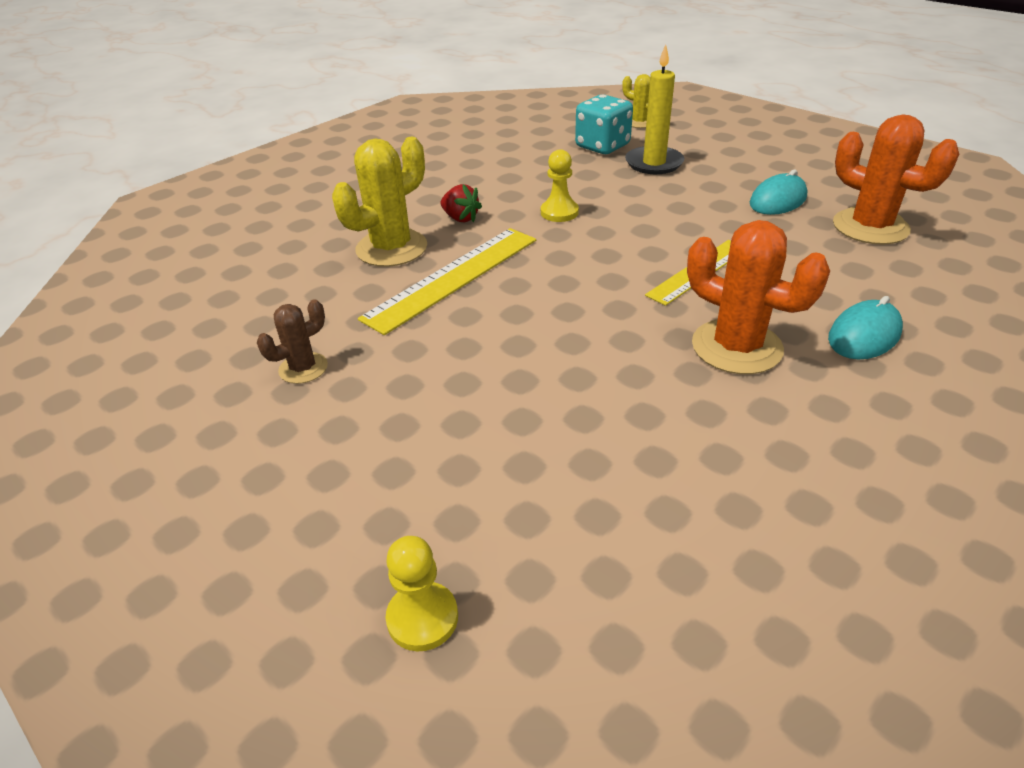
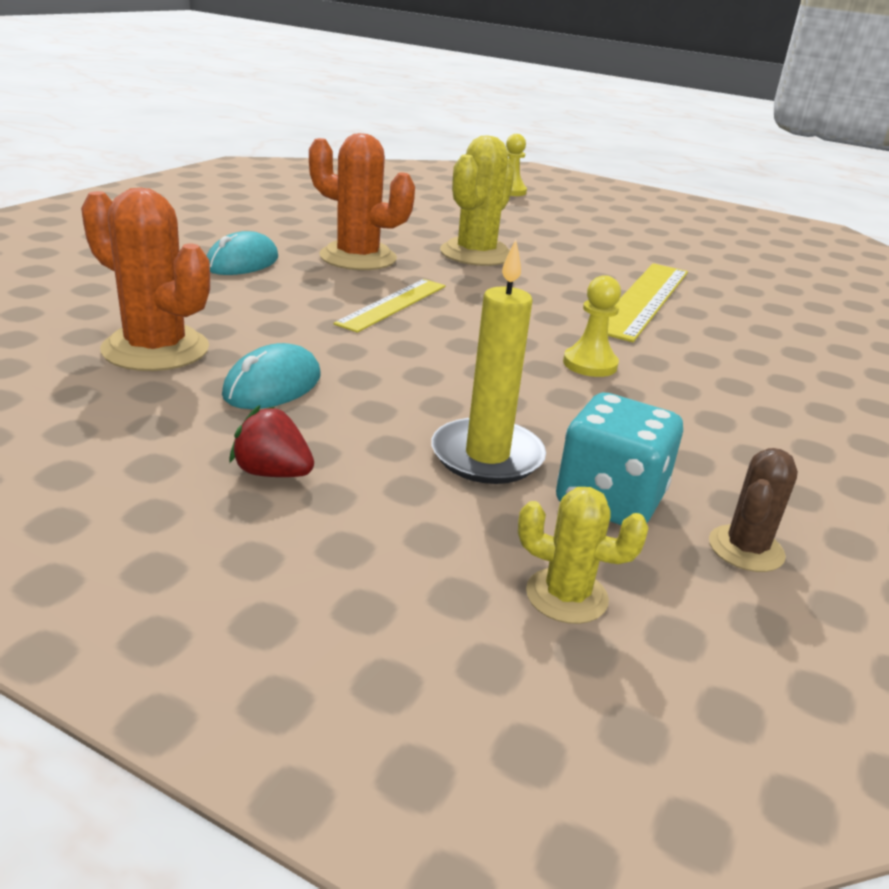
camera: 160 degrees right, 10 degrees down
brown cactus [257,299,328,384] -> brown cactus moved to [709,448,798,572]
yellow cactus [332,137,427,267] -> yellow cactus moved to [440,136,514,266]
red strawberry [441,184,482,223] -> red strawberry moved to [230,405,314,477]

